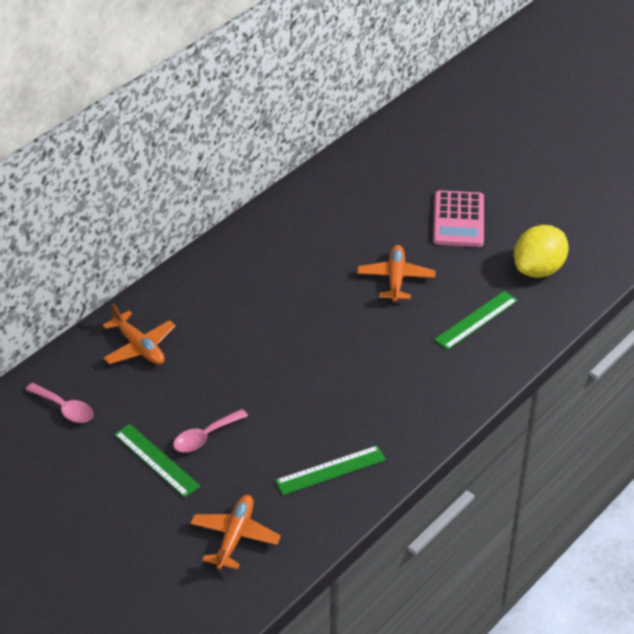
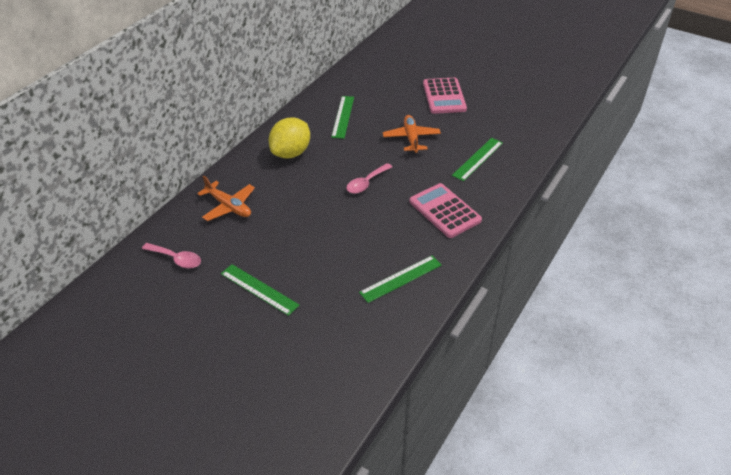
camera: 10 degrees left, 0 degrees up
pink spoon [173,409,248,452] -> pink spoon moved to [346,163,392,194]
orange plane [190,495,281,570] -> none
yellow lemon [514,225,569,278] -> yellow lemon moved to [268,117,310,158]
none -> green ruler [331,96,354,139]
none -> pink calculator [409,183,482,238]

